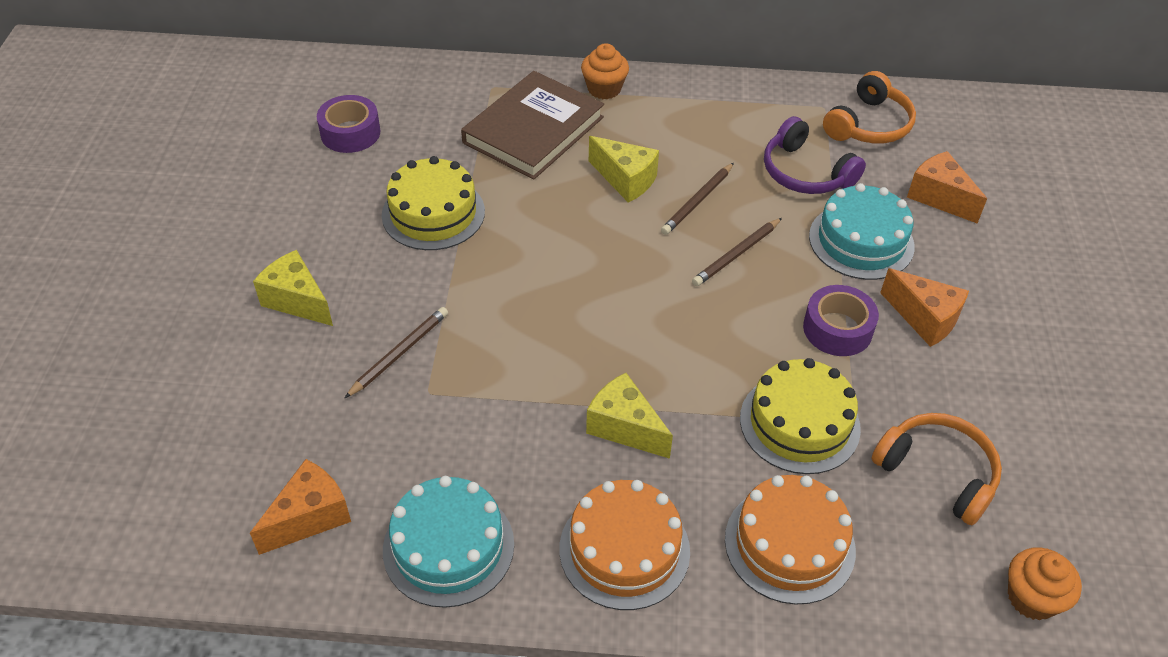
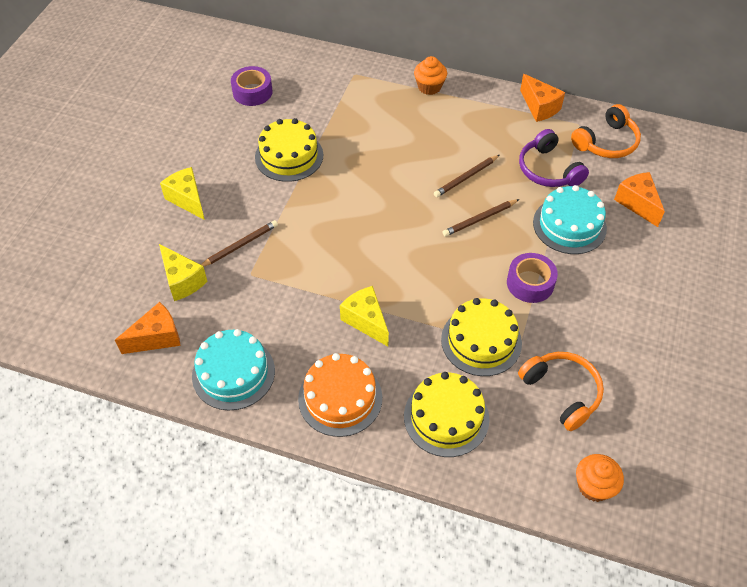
camera: 15 degrees right, 5 degrees up
brown book [461,71,604,180] -> none
yellow cheese [589,136,659,203] -> yellow cheese moved to [159,244,207,301]
orange cake [725,475,856,605] -> yellow cake [404,372,489,457]
orange cheese [880,268,969,347] -> orange cheese moved to [520,74,565,122]

